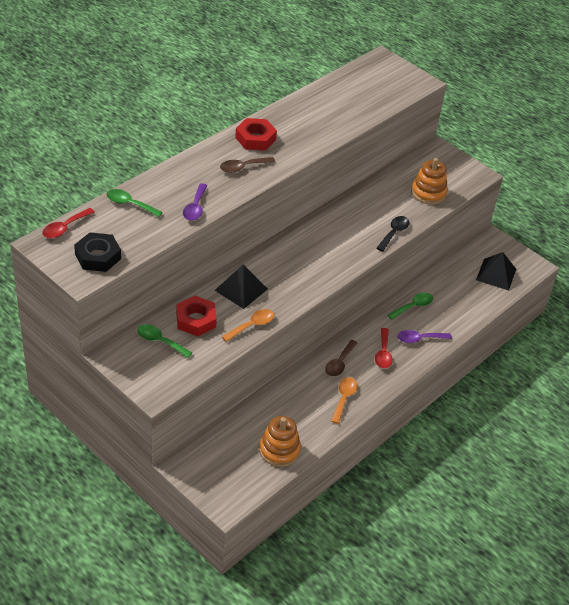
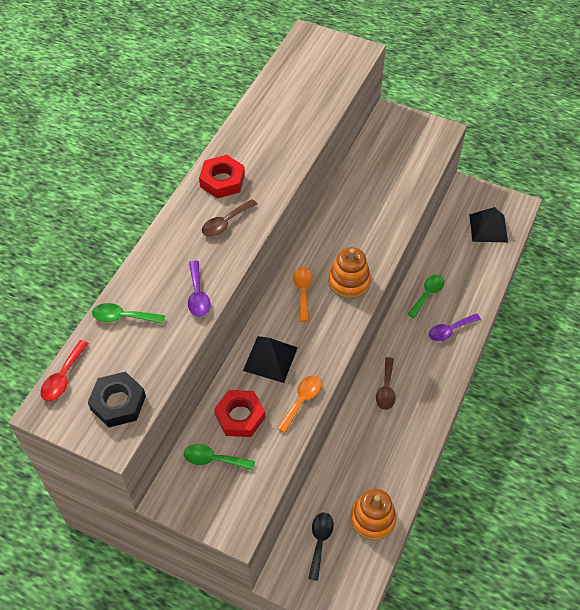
camera: 15 degrees left, 10 degrees up
orange spoon [331,377,358,424] -> orange spoon moved to [293,267,313,322]
red spoon [375,328,393,368] -> none
black spoon [377,216,409,251] -> black spoon moved to [308,512,334,581]
orange stacking toy [411,158,448,205] -> orange stacking toy moved to [328,247,371,299]

